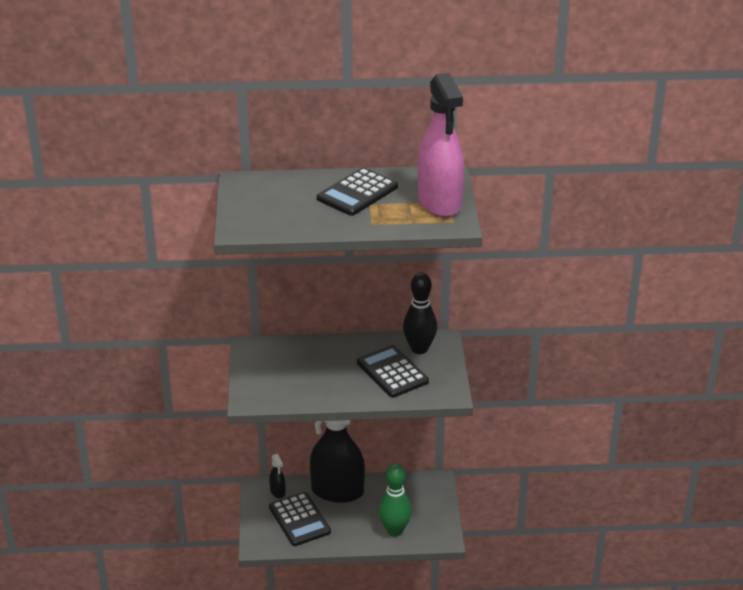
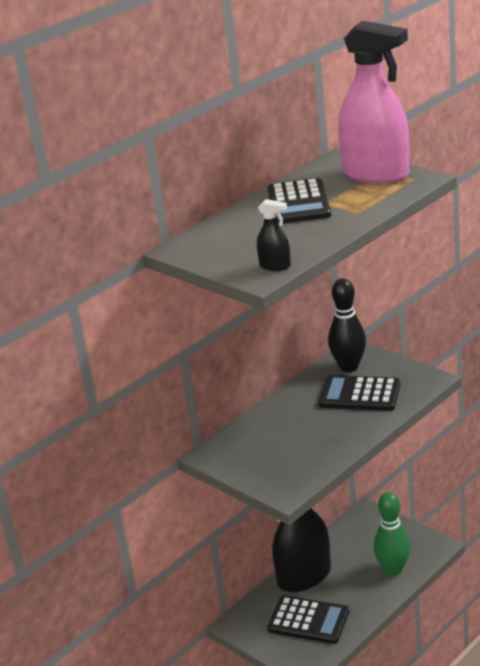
camera: 40 degrees left, 5 degrees down
black spray bottle [269,454,286,498] -> black spray bottle moved to [257,199,291,271]

